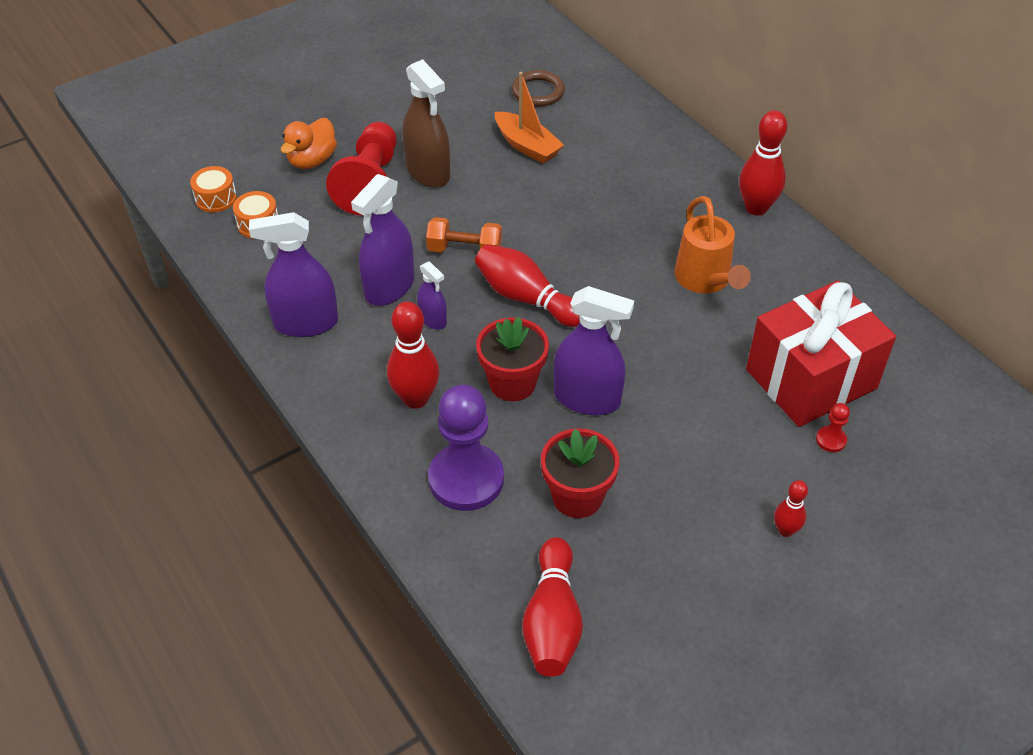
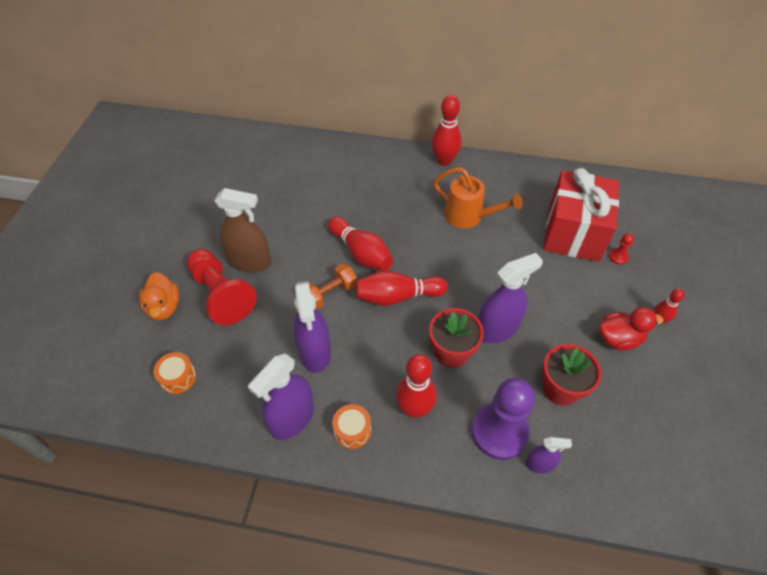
camera: 45 degrees left, 5 degrees up
orange drum [190,166,237,212] -> orange drum moved to [332,404,371,449]
purple spray bottle [417,261,447,329] -> purple spray bottle moved to [525,437,572,473]
orange boat [495,72,564,164] -> none
brown ring [512,70,565,107] -> none
red bowling pin [522,537,583,677] -> red bowling pin moved to [328,217,393,271]
none -> red duck [599,307,664,351]

